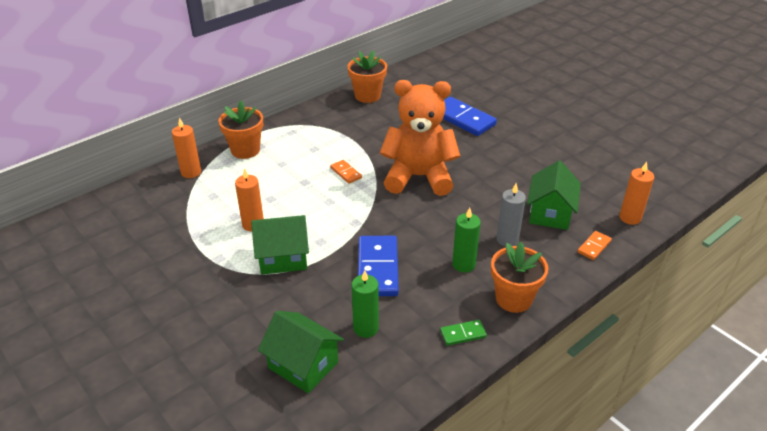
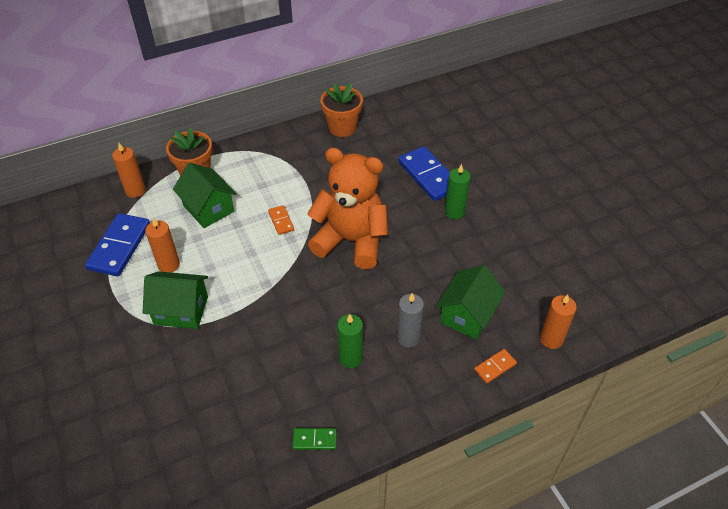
camera: 15 degrees right, 10 degrees up
green house [258,311,344,393] -> green house moved to [173,162,237,228]
green candle [352,270,379,338] -> green candle moved to [445,164,471,220]
blue domino [358,236,399,296] -> blue domino moved to [85,213,150,276]
orange flower pot [491,242,548,313] -> none

